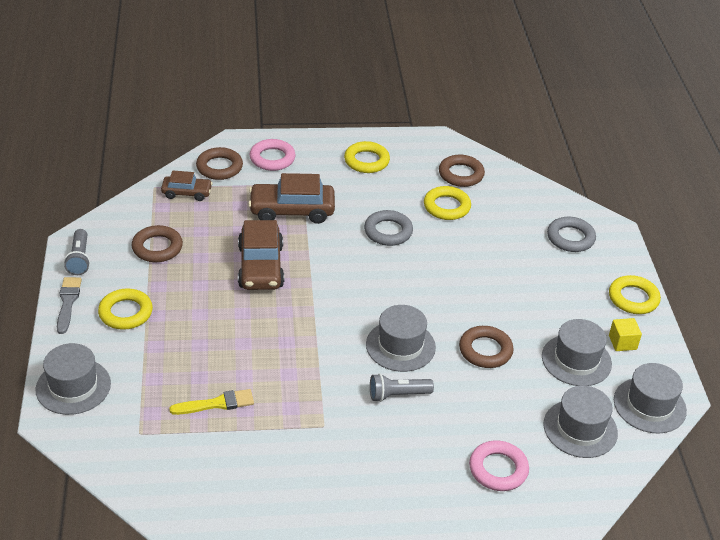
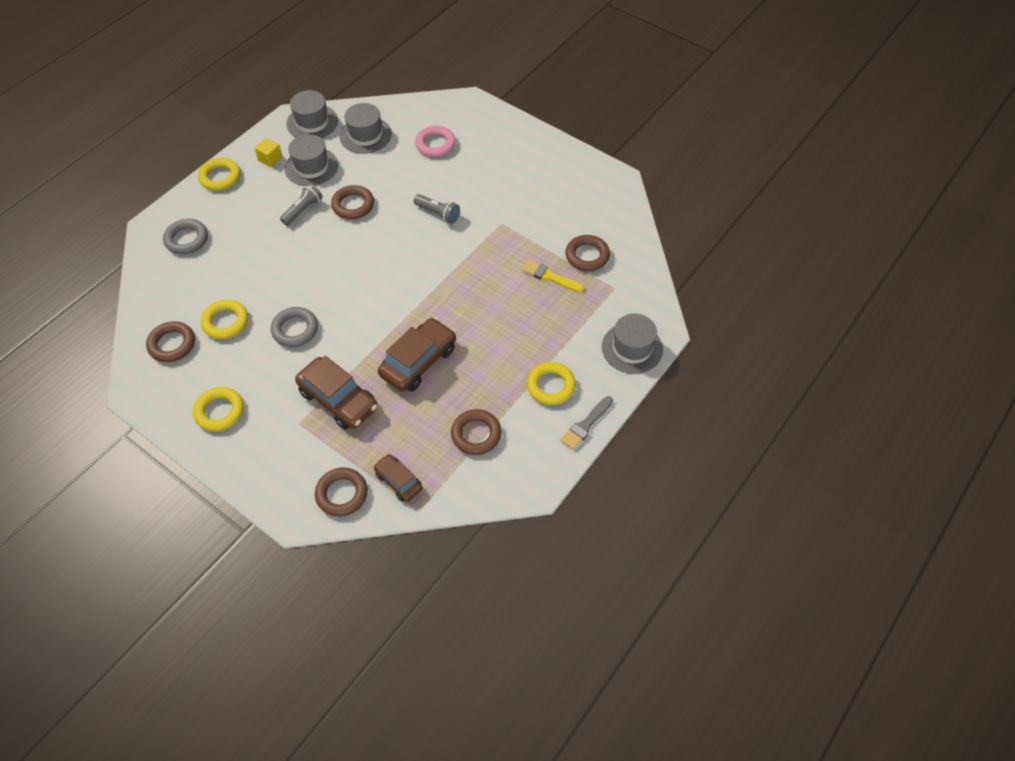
camera: 135 degrees left, 15 degrees up
grey flashlight [64,229,90,275] -> grey flashlight moved to [280,183,323,226]
pink ring [250,139,296,171] -> none
grey hat [366,305,436,372] -> none
none -> brown ring [565,235,610,271]

